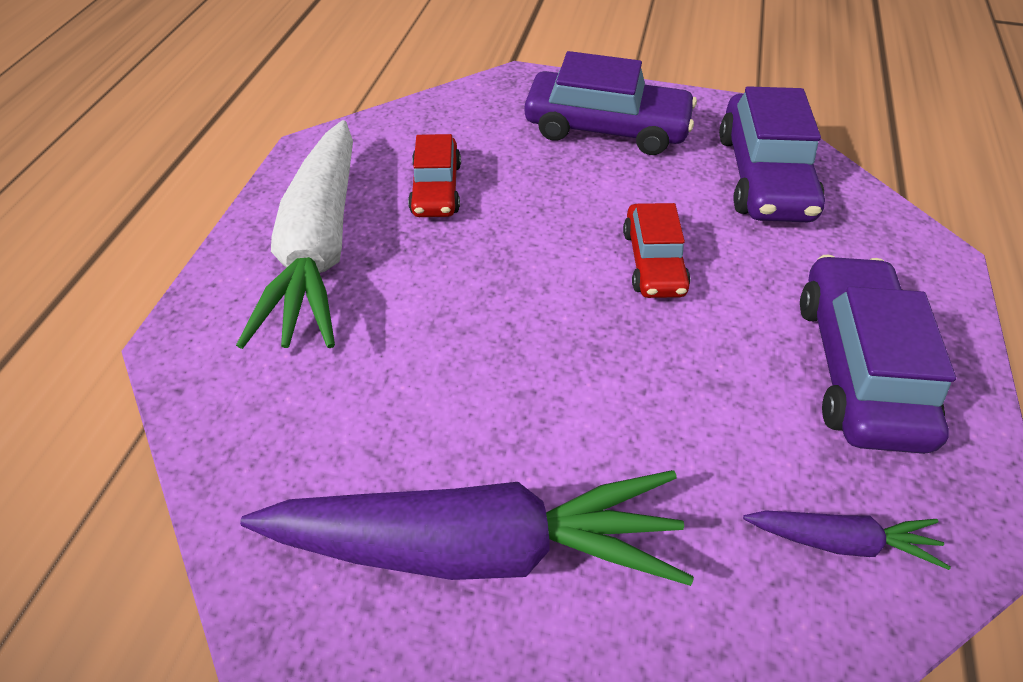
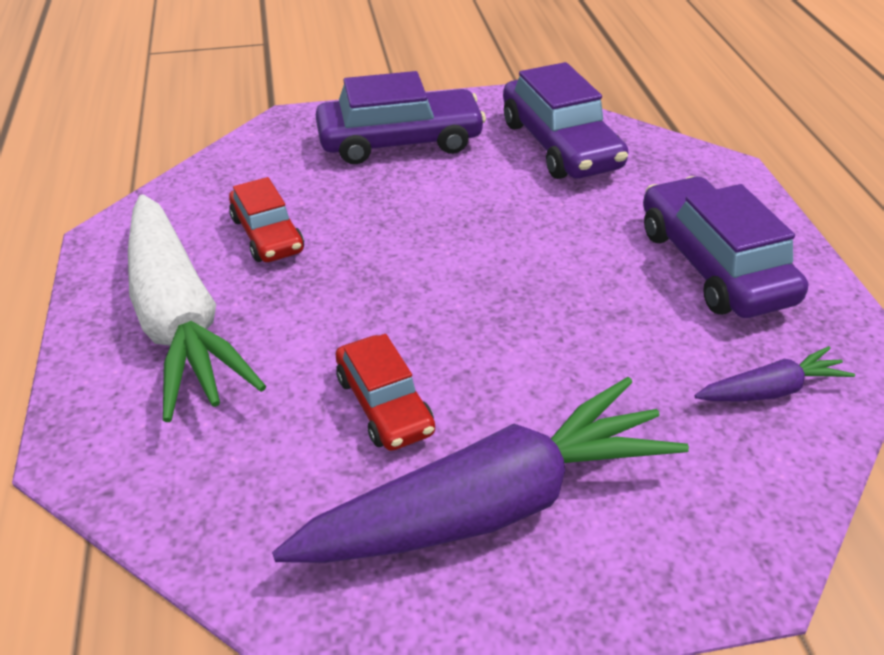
camera: 25 degrees left, 10 degrees down
red car [623,203,690,298] -> red car moved to [336,334,435,451]

